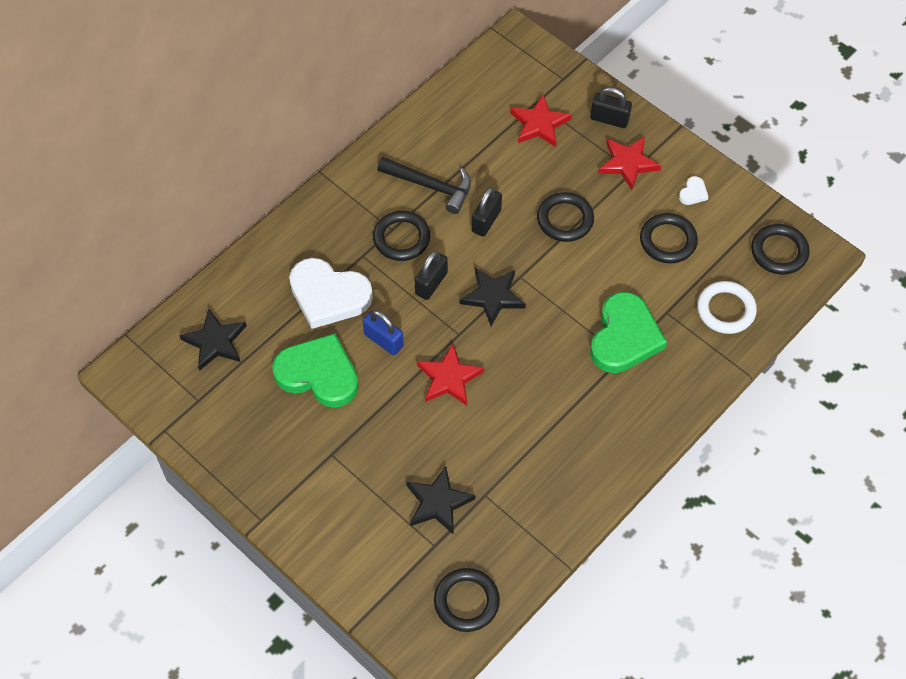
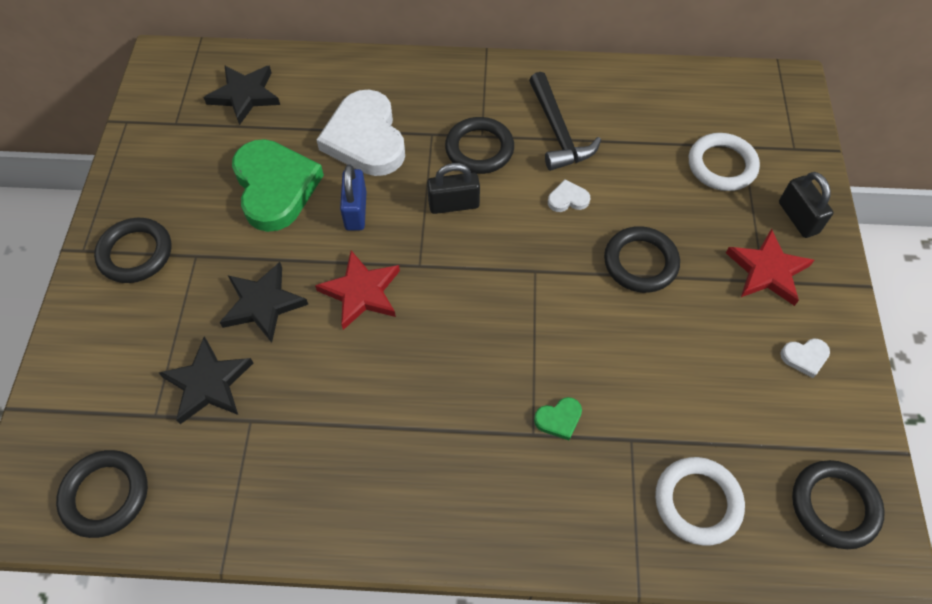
camera: 50 degrees right, 0 degrees up
black star [460,268,526,326] -> black star moved to [219,262,308,343]
black padlock [471,187,502,237] -> white heart [548,180,590,212]
red star [510,94,572,147] -> white ring [689,133,760,191]
green heart [590,292,667,373] -> green heart [534,397,582,440], size x0.40
black ring [640,213,698,263] -> black ring moved to [94,218,171,283]

